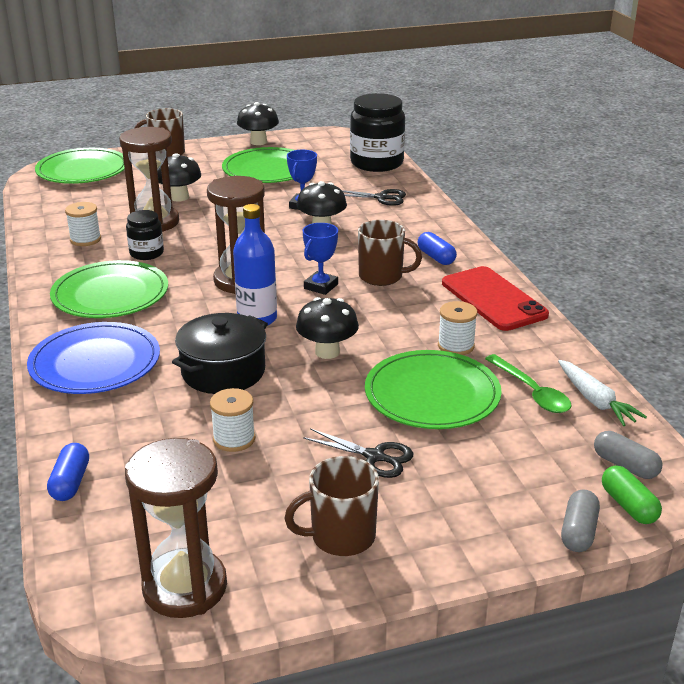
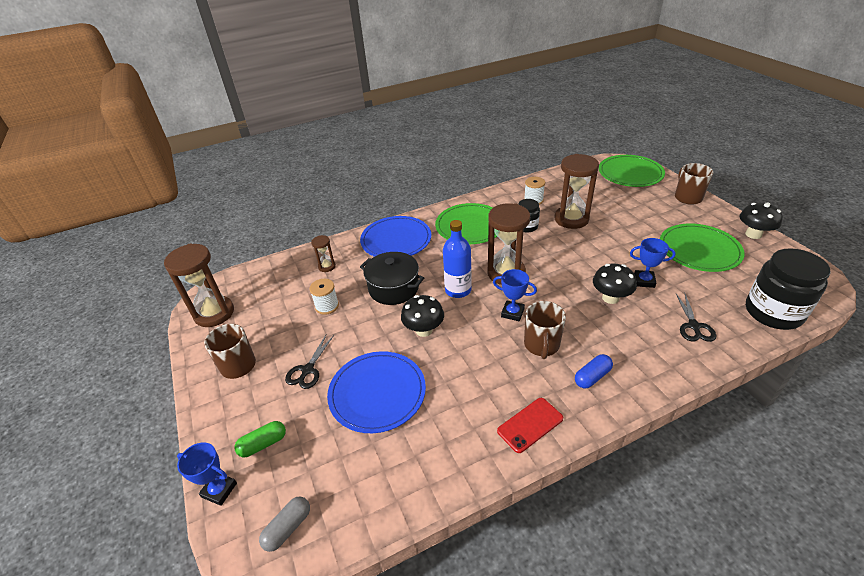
camera: 85 degrees right, 10 degrees up
blue capsule [47,443,89,501] -> none
black mushroom [158,153,201,202] -> none
green plate [365,350,502,429] -> blue plate [327,351,426,433]
white spool [438,301,478,355] -> none
red phone [442,266,549,331] -> red phone [497,398,563,453], size x0.63
green spoon [485,354,571,413] -> none
white carrot [558,360,647,426] -> none
grey capsule [561,489,600,552] -> blue trophy [177,443,237,506]
green capsule [602,465,662,524] -> green capsule moved to [234,421,286,457]
none -> brown hourglass [311,235,336,272]

